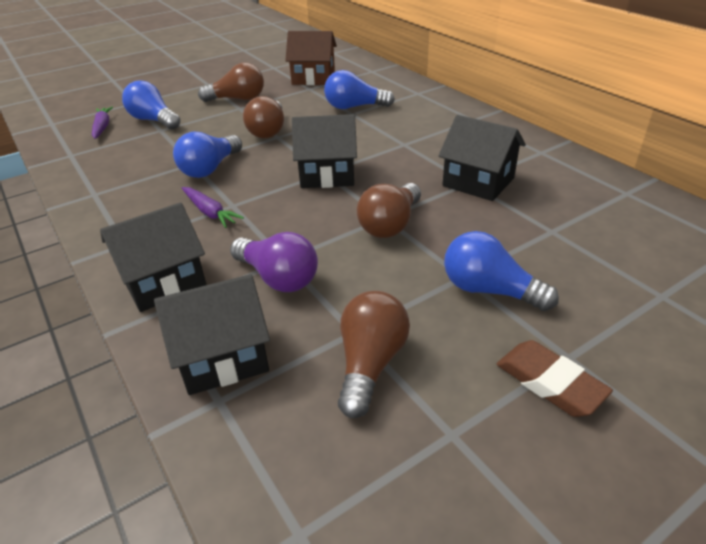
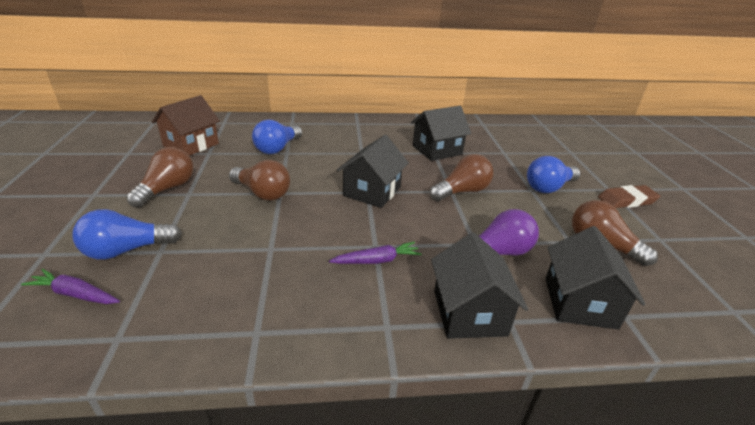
camera: 65 degrees left, 5 degrees down
blue light bulb [173,131,242,178] -> none
brown light bulb [357,183,421,238] -> brown light bulb turned 90 degrees counterclockwise [430,154,493,201]

